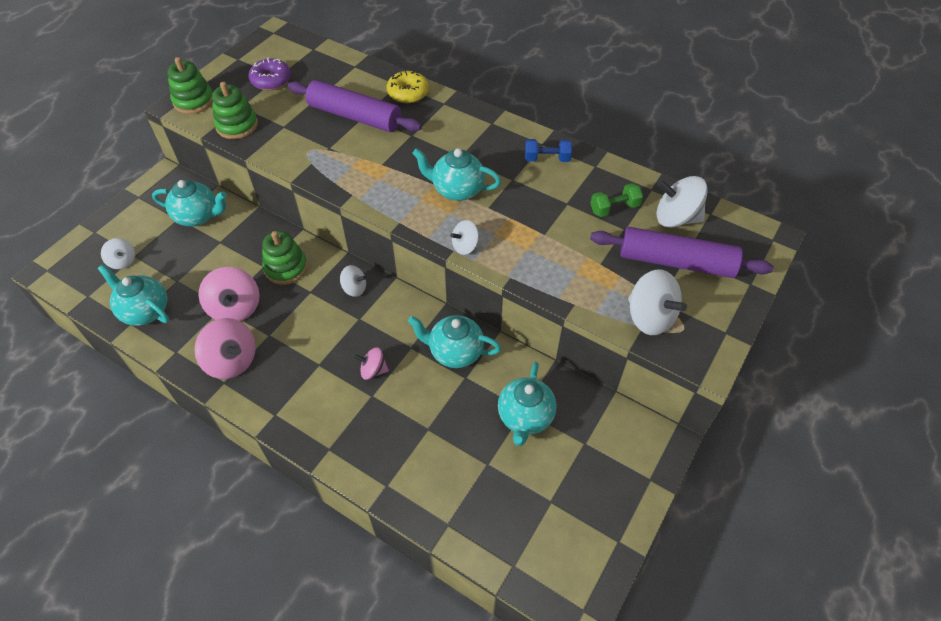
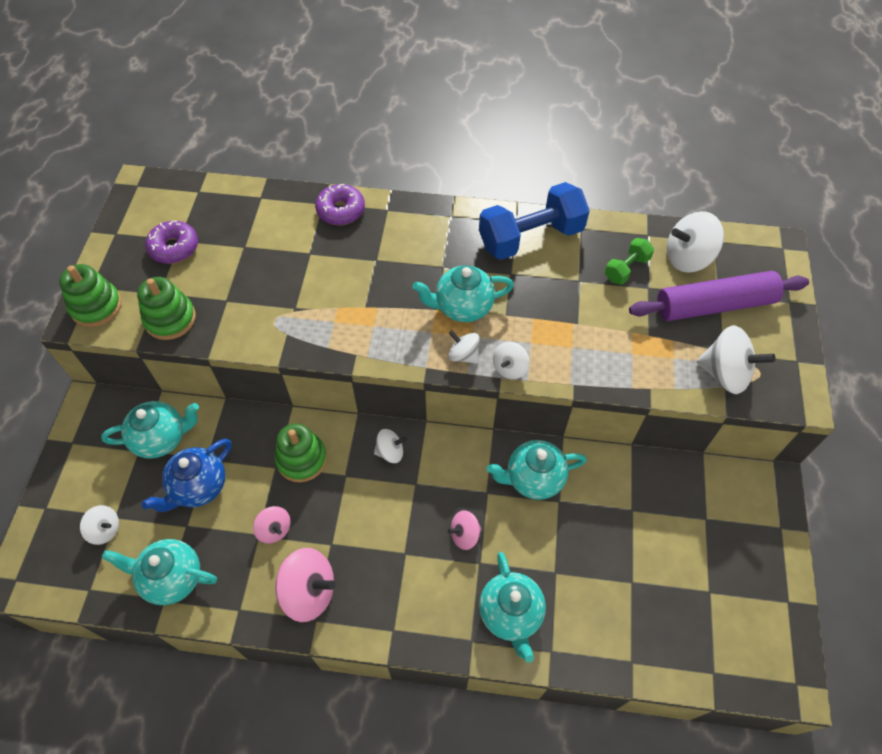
camera: 25 degrees left, 5 degrees up
pink spinning top [199,267,260,321] -> pink spinning top [253,506,291,543], size x0.57
purple rolling pin [288,80,422,132] -> none
yellow donut [387,70,429,103] -> purple donut [315,184,365,225]
turquoise teapot [498,362,557,446] -> turquoise teapot moved to [479,552,546,663]
blue dumbbell [525,139,572,162] -> blue dumbbell [479,182,590,260], size x2.02
none -> blue teapot [142,439,232,512]
none -> white spinning top [448,330,480,364]

